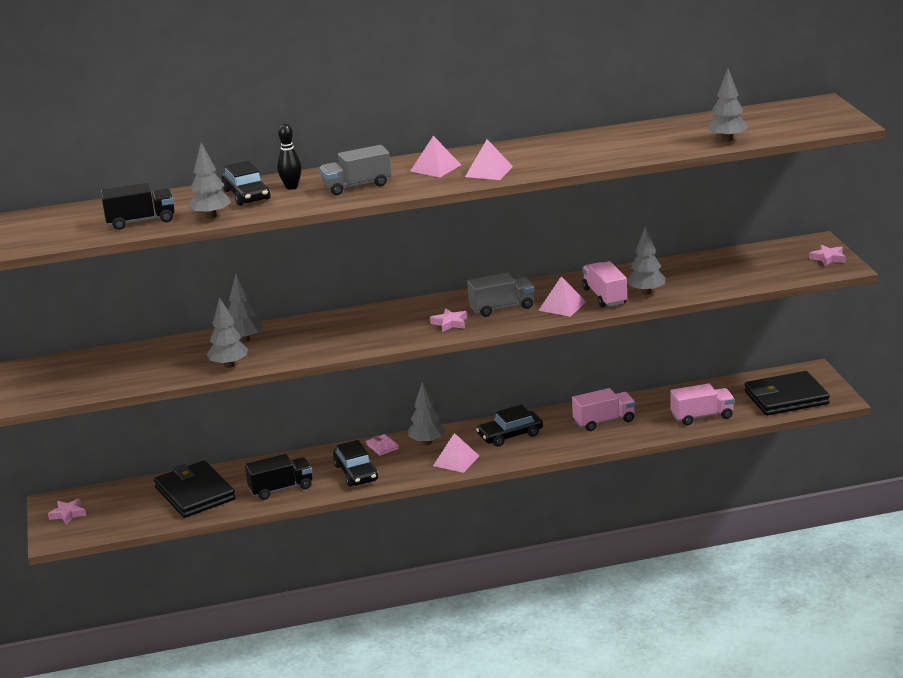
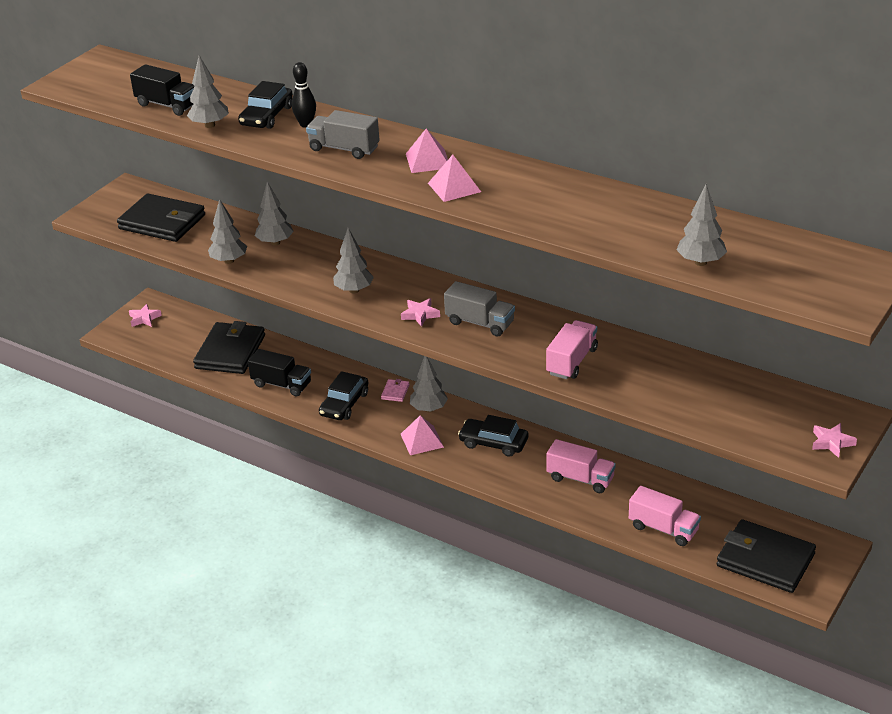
camera: 45 degrees right, 10 degrees up
pink pyramid [538,276,586,317] -> none
grey tree [627,226,665,295] -> grey tree moved to [333,228,374,294]
none -> black wallet [117,194,205,242]

